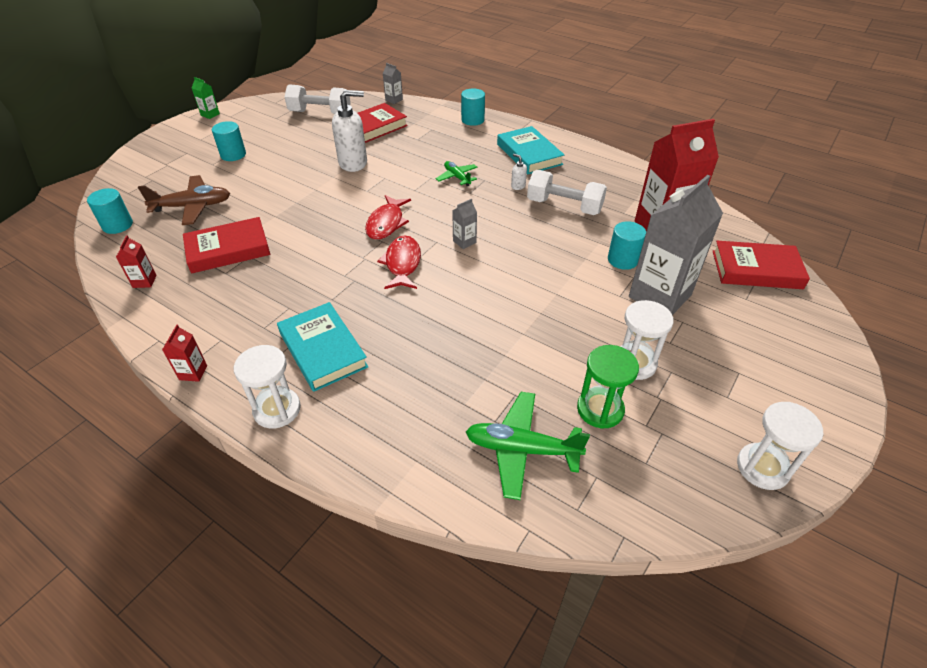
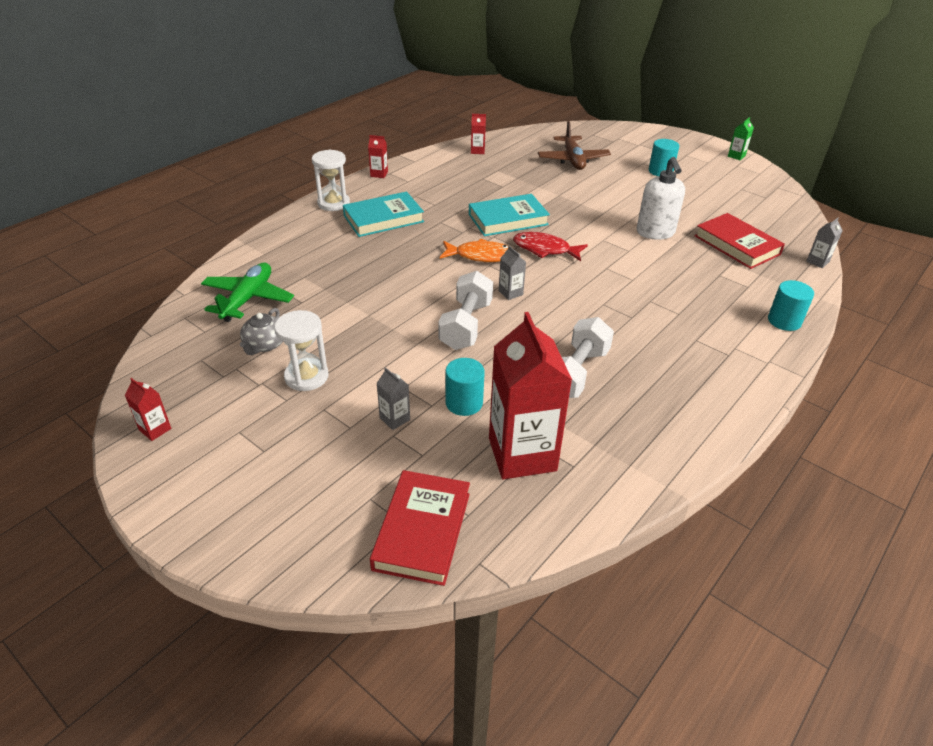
camera: 95 degrees right, 5 degrees down
turquoise cylinder [87,188,133,234] -> none
red book [183,217,270,274] -> none
white dumbbell [285,84,351,114] -> white dumbbell moved to [438,271,493,350]
red fish [377,236,421,289] -> orange fish [440,239,508,262]
green plane [436,161,478,186] -> none
turquoise book [497,126,564,174] -> turquoise book moved to [469,194,550,236]
white soap dispenser [511,154,527,190] -> none
green hourglass [577,345,639,429] -> grey teapot [240,308,283,355]
grey carton [629,175,723,315] -> grey carton [377,367,410,430], size x0.41
white hourglass [737,402,824,490] -> red carton [125,378,172,441]

